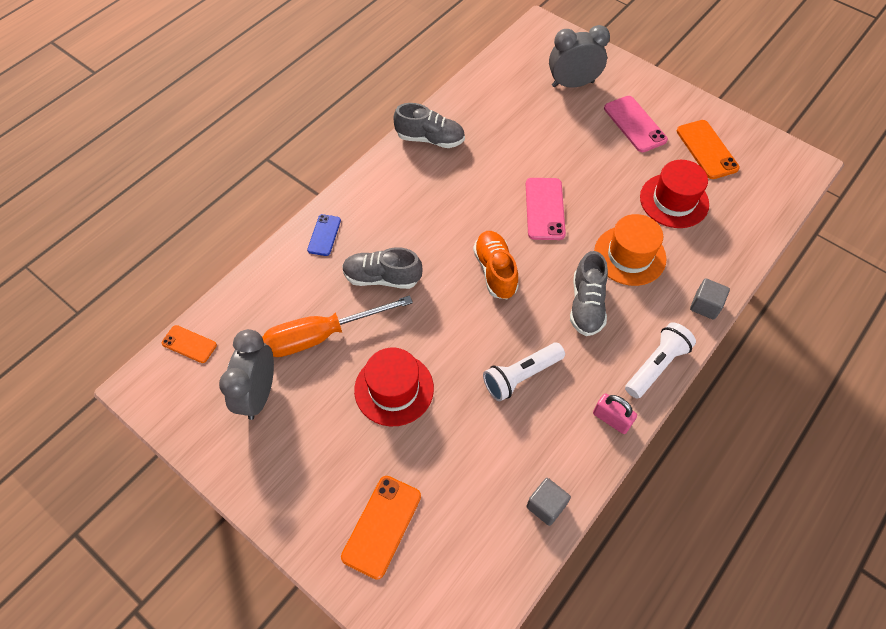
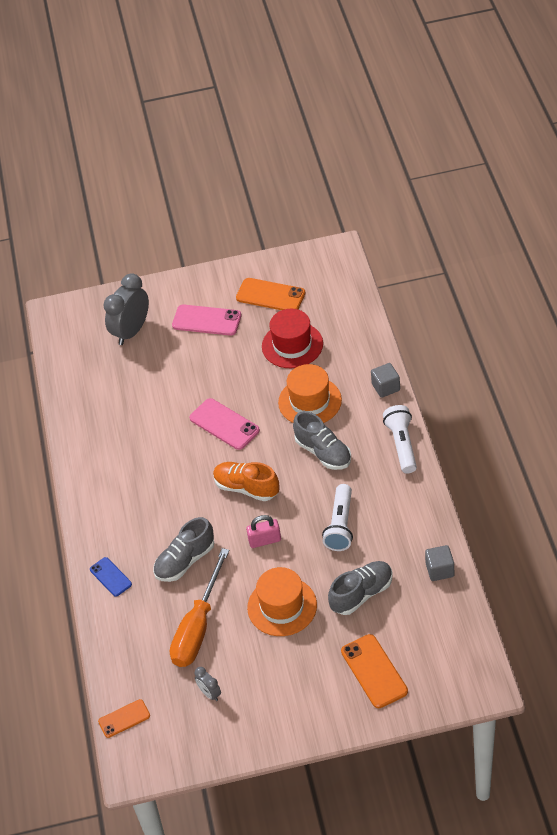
camera: 45 degrees left, 10 degrees down
grey clock [219,329,274,420] -> grey clock [195,667,221,701], size x0.47
red hat [354,347,434,426] -> orange hat [247,567,317,636]
grey shoe [394,103,465,148] -> grey shoe moved to [328,561,393,615]
pink padlock [593,393,637,434] -> pink padlock moved to [246,515,281,548]

